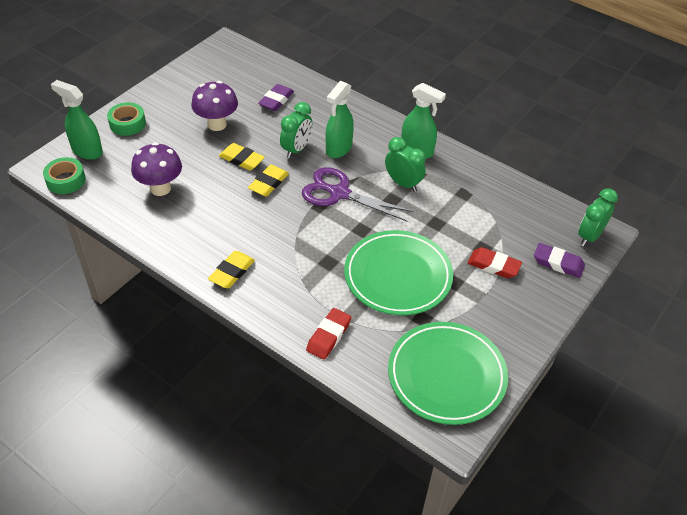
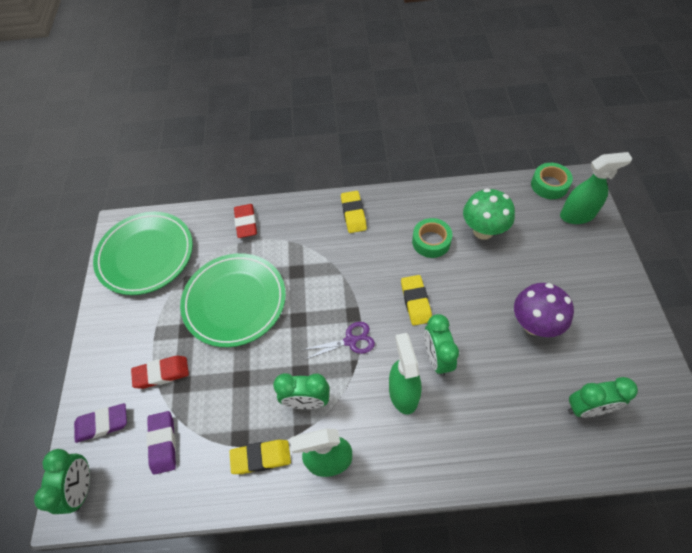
camera: 145 degrees right, 10 degrees up
green tape [107,102,146,136] -> green tape moved to [412,218,452,258]
purple mushroom [131,142,182,196] -> green mushroom [463,188,515,240]
yellow eraser [219,143,265,170] -> yellow eraser moved to [230,440,291,474]
purple eraser [258,84,294,111] -> purple eraser moved to [146,411,176,475]
purple scissors [302,167,414,222] -> purple scissors [302,322,375,359], size x0.58
none -> green clock [568,377,638,418]

